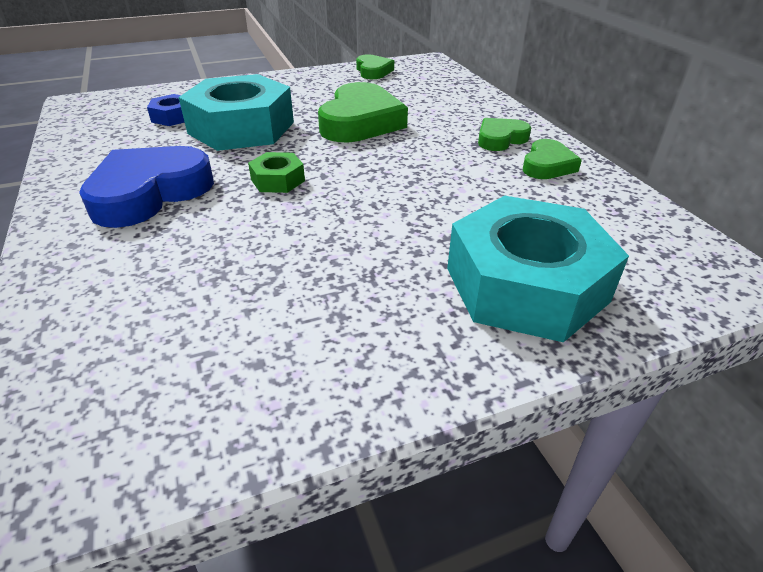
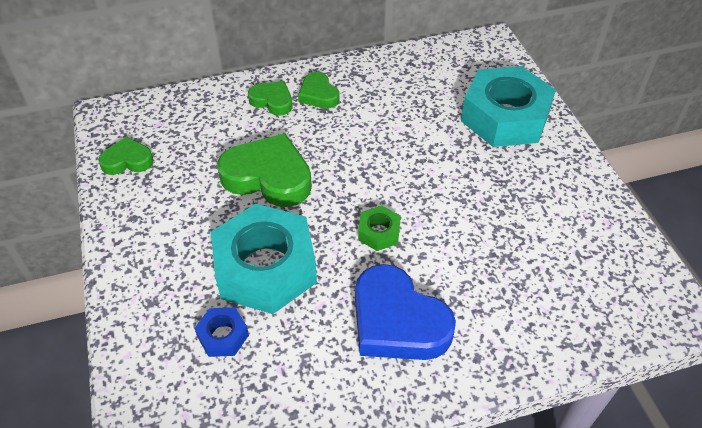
camera: 85 degrees left, 10 degrees up
green heart [523,139,582,179] -> green heart moved to [248,81,293,116]

